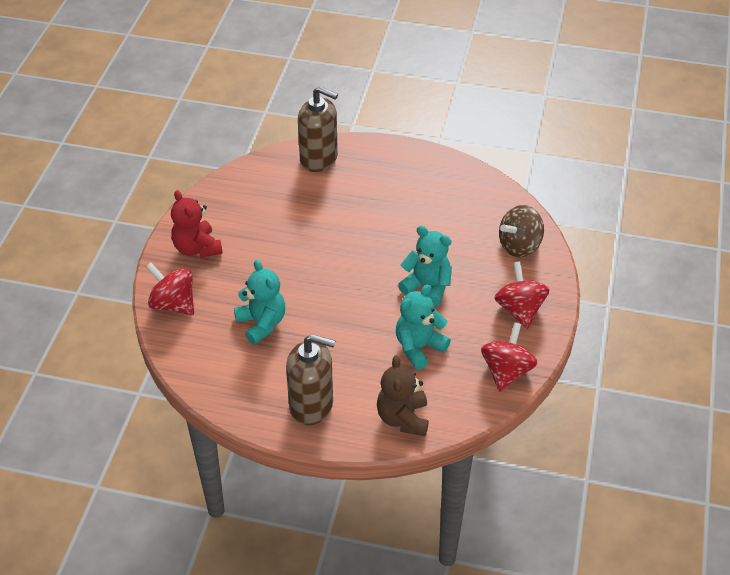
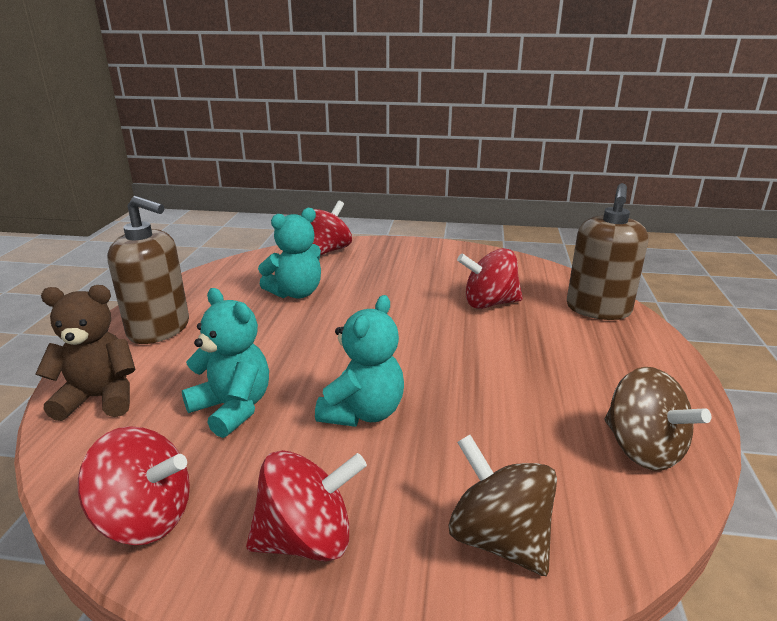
camera: 85 degrees right, 20 degrees down
red teddy bear [171,190,223,258] -> none
brown soap dispenser [286,334,335,425] -> brown soap dispenser turned 75 degrees counterclockwise [107,196,189,344]
none -> red spinning top [457,248,523,309]
none -> brown spinning top [604,367,711,471]

